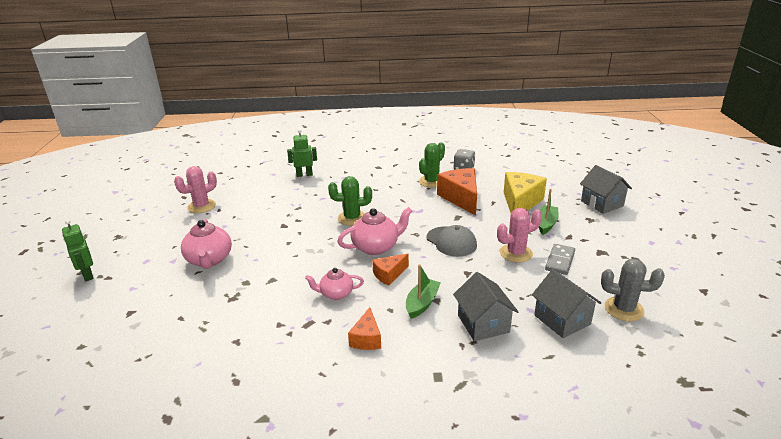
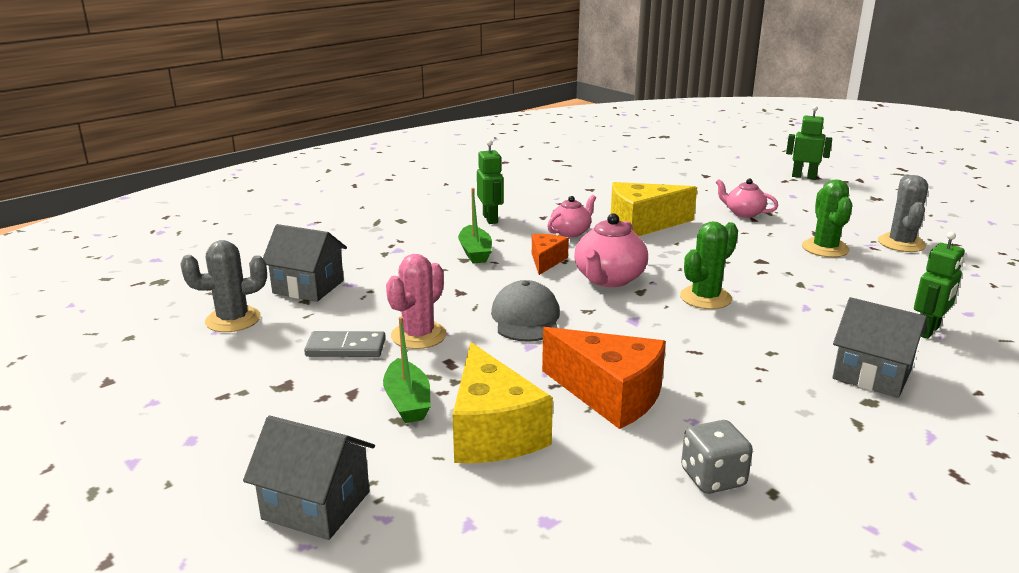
camera: 140 degrees right, 5 degrees down
pink cactus [174,166,217,213] -> grey cactus [878,174,928,252]
pink teapot [181,219,232,269] -> pink teapot [716,178,778,218], size x0.63
orange cheese [348,307,381,350] -> green robot [477,140,504,224]
green cactus [419,142,445,188] -> green cactus moved to [802,179,853,257]
grey cap [426,225,477,257] -> grey cap turned 75 degrees clockwise [491,280,560,342]
grey house [453,272,518,341] -> grey house moved to [832,297,927,398]
grey domino [545,244,575,275] -> grey domino turned 75 degrees counterclockwise [304,331,386,357]
none -> yellow cheese [611,182,697,236]

